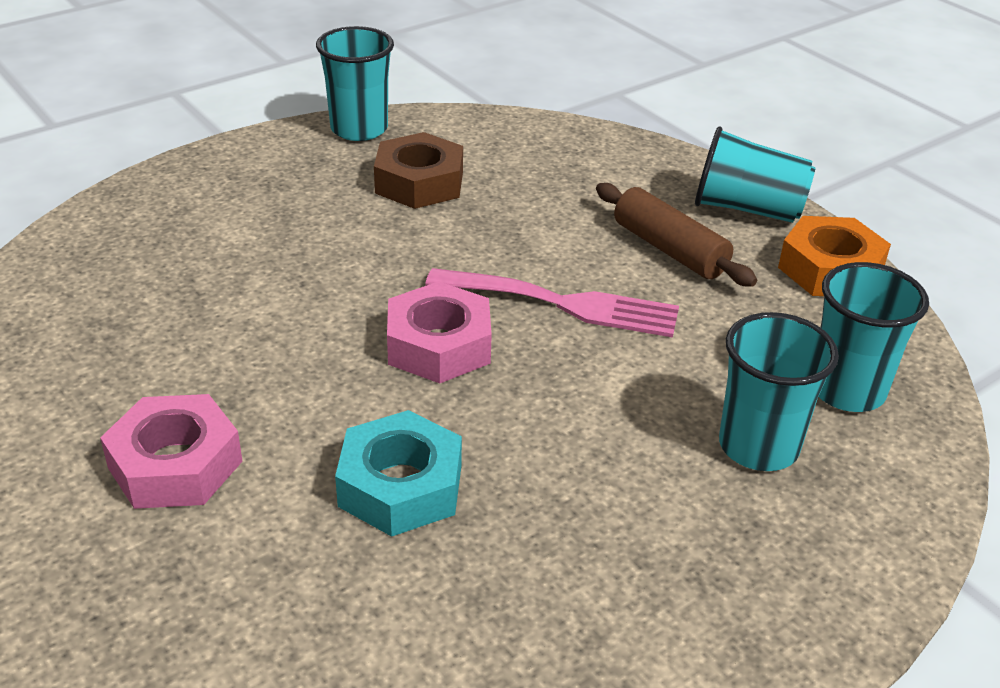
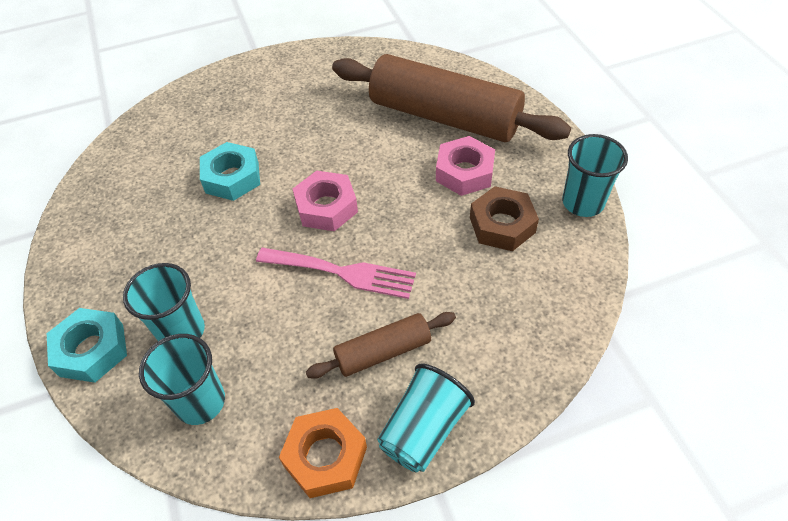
camera: 110 degrees right, 15 degrees up
pink nut [100,394,243,509] -> pink nut moved to [436,136,495,196]
pink fork [425,268,679,338] -> pink fork turned 105 degrees counterclockwise [256,248,416,299]
none -> turquoise nut [47,308,127,383]
none -> brown rolling pin [332,54,571,142]

